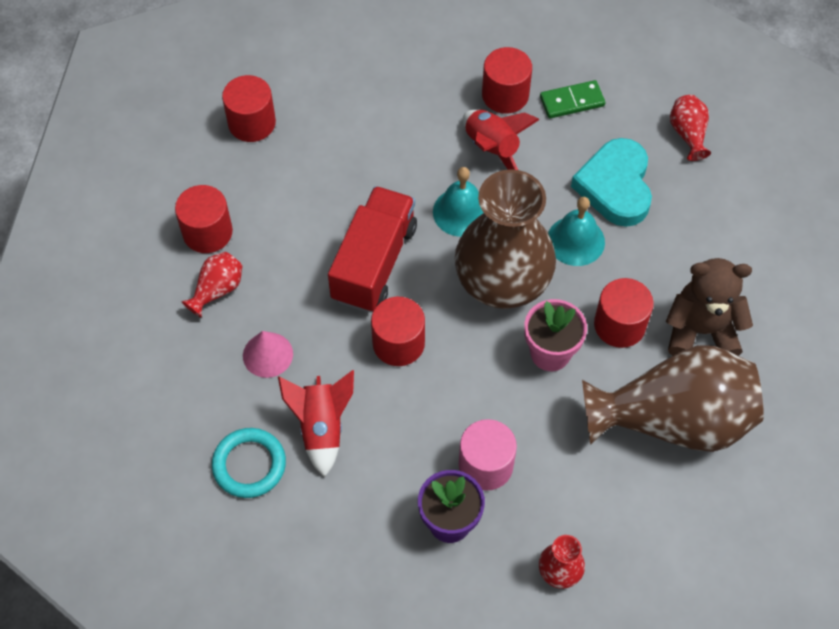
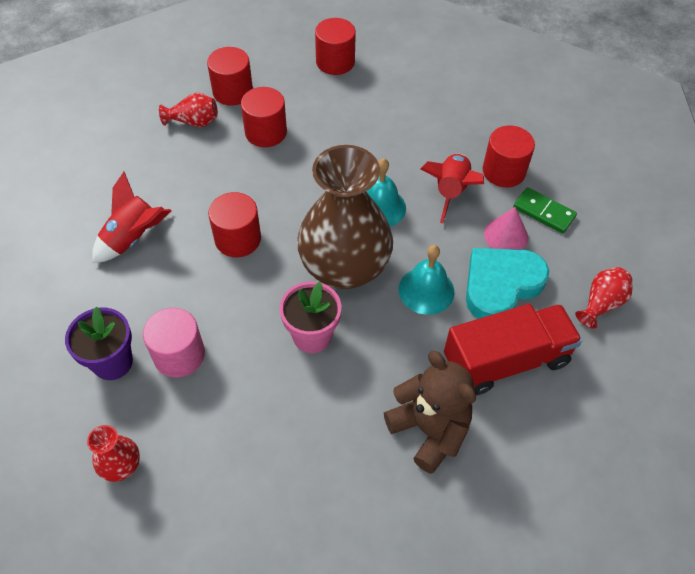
camera: 50 degrees right, 5 degrees down
turquoise ring [212,428,286,498] -> none
pink cone [243,331,293,378] -> pink cone moved to [484,207,528,250]
red truck [328,186,417,312] -> red truck moved to [444,304,582,395]
brown vase [582,345,764,452] -> none
red cylinder [594,278,654,348] -> red cylinder moved to [241,87,287,147]

